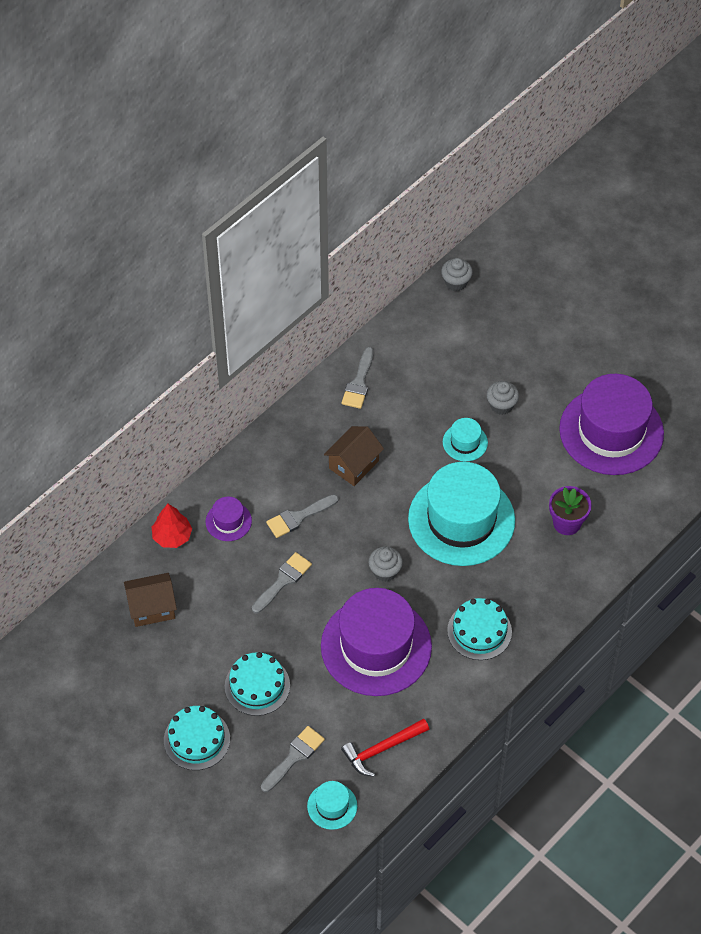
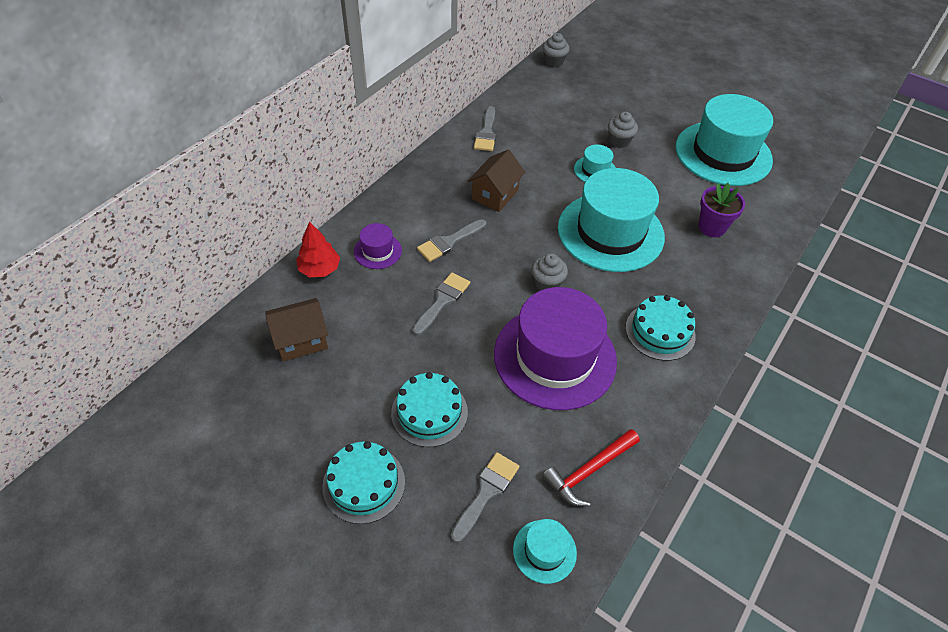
camera: 10 degrees left, 5 degrees down
purple hat [559,374,664,475] -> turquoise hat [676,94,773,186]

